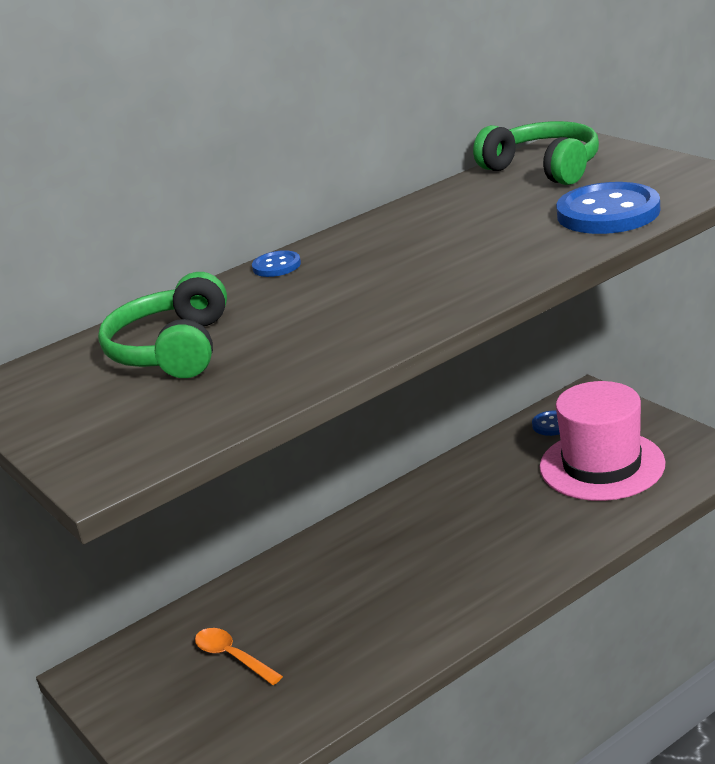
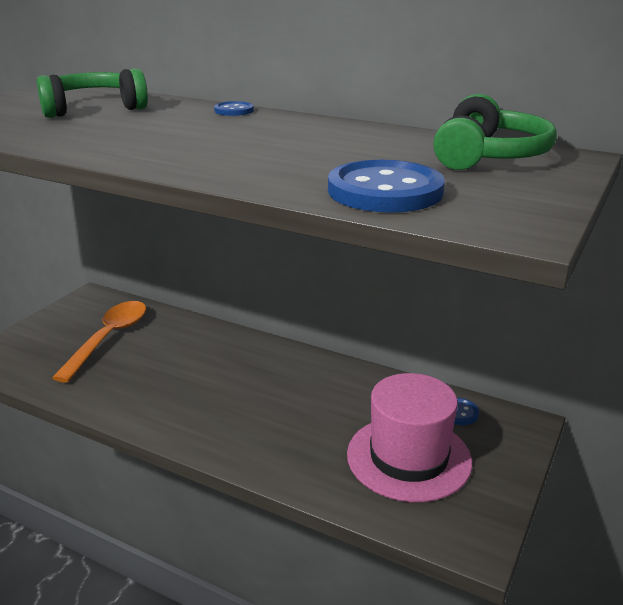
camera: 60 degrees right, 0 degrees up
orange spoon [195,628,283,685] -> orange spoon [52,301,146,383], size x1.79

